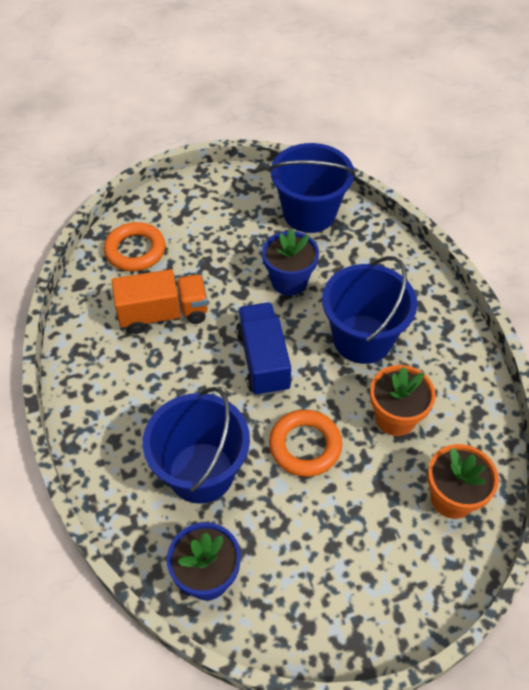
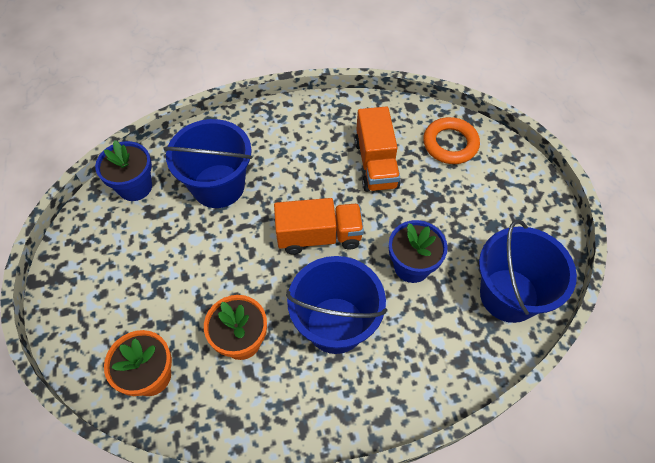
camera: 95 degrees right, 5 degrees up
blue truck [236,303,292,396] -> orange truck [274,198,364,254]
orange ring [269,409,342,477] -> none

